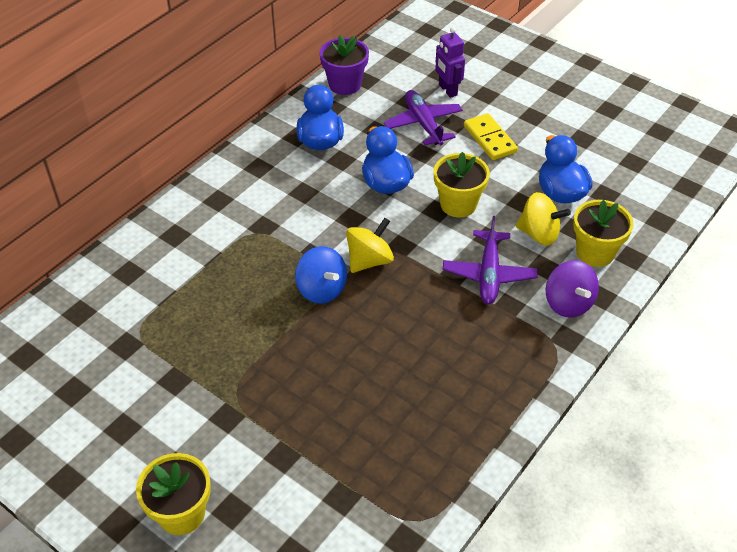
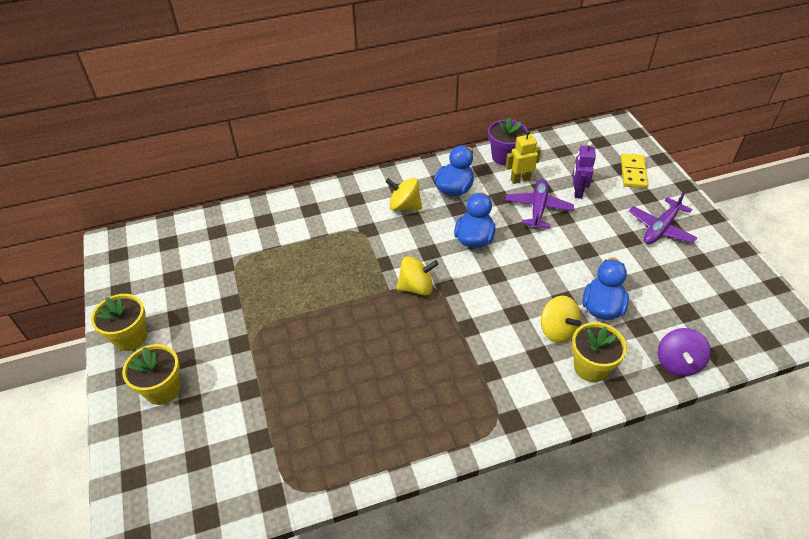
camera: 35 degrees right, 0 degrees up
blue spinning top [295,246,347,304] -> none
yellow flower pot [434,152,490,217] -> yellow flower pot moved to [91,294,147,351]
purple plane [443,216,538,304] -> purple plane moved to [629,191,697,244]
yellow domino [464,113,518,160] -> yellow domino moved to [621,153,648,188]
purple spinning top [546,260,599,318] -> purple spinning top moved to [658,328,711,376]
none -> yellow spinning top [385,178,422,211]
none -> yellow robot [506,130,541,184]

